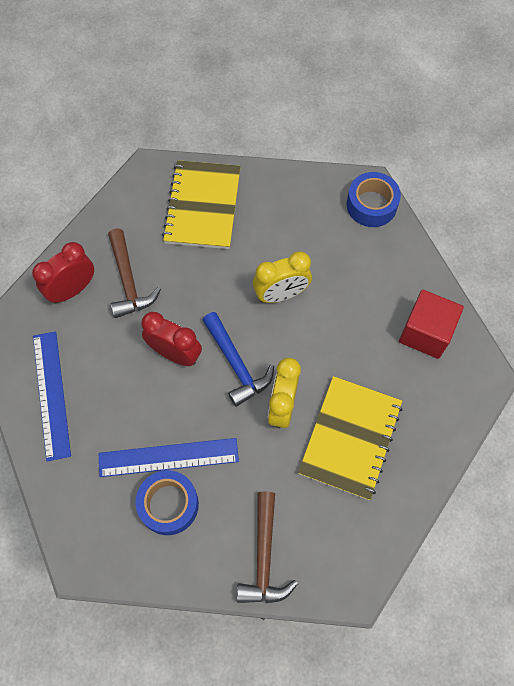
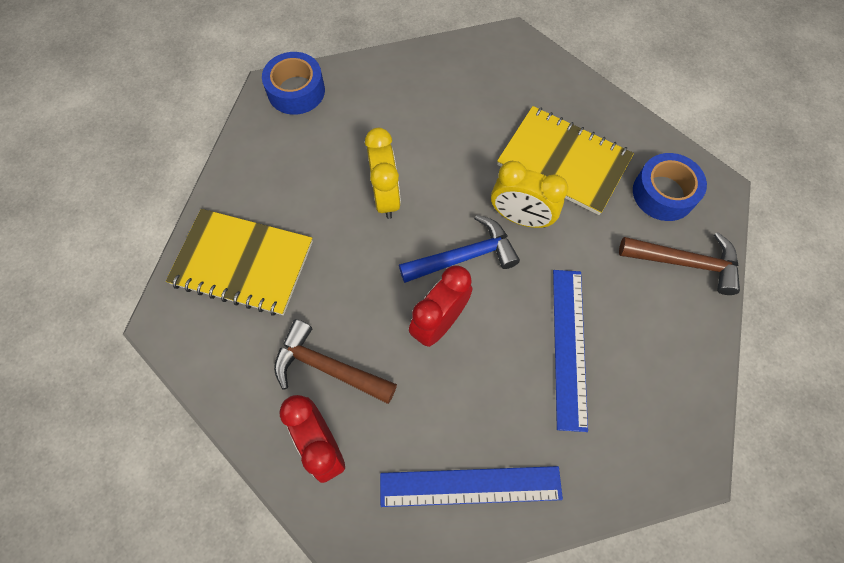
camera: 80 degrees left, 0 degrees up
brown hammer [108,228,161,318] -> brown hammer turned 150 degrees counterclockwise [274,319,397,404]
blue tape [135,470,199,535] -> blue tape moved to [633,153,707,221]
red cube [399,290,464,359] -> none

